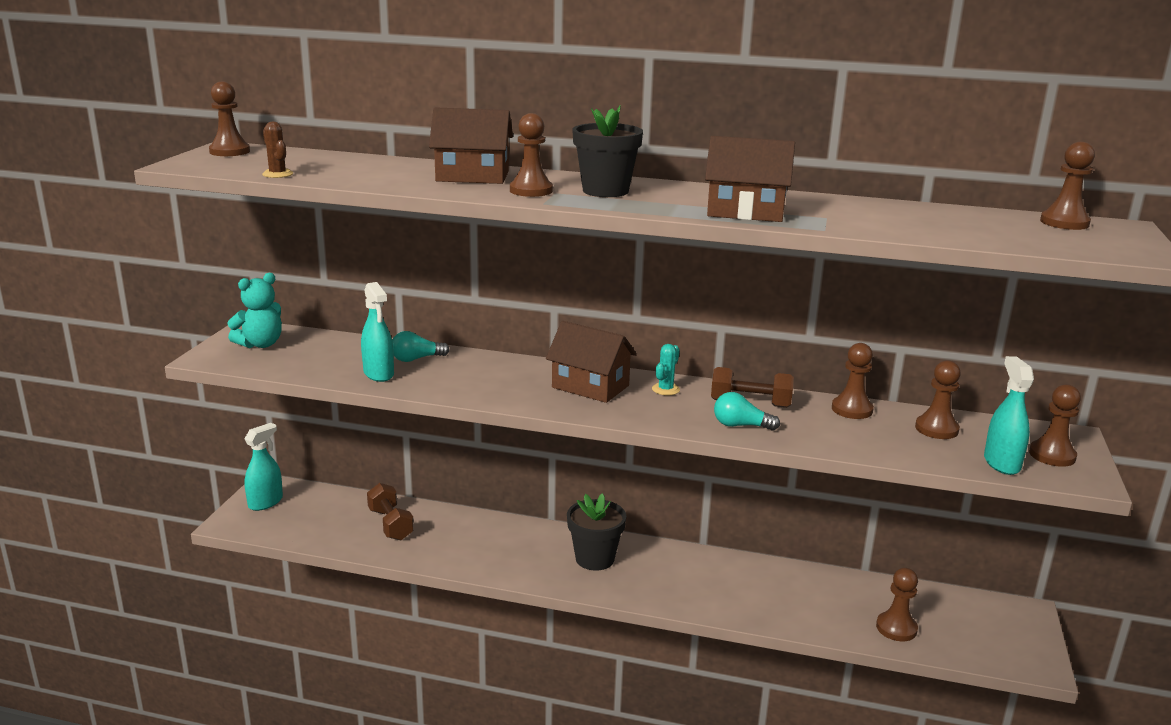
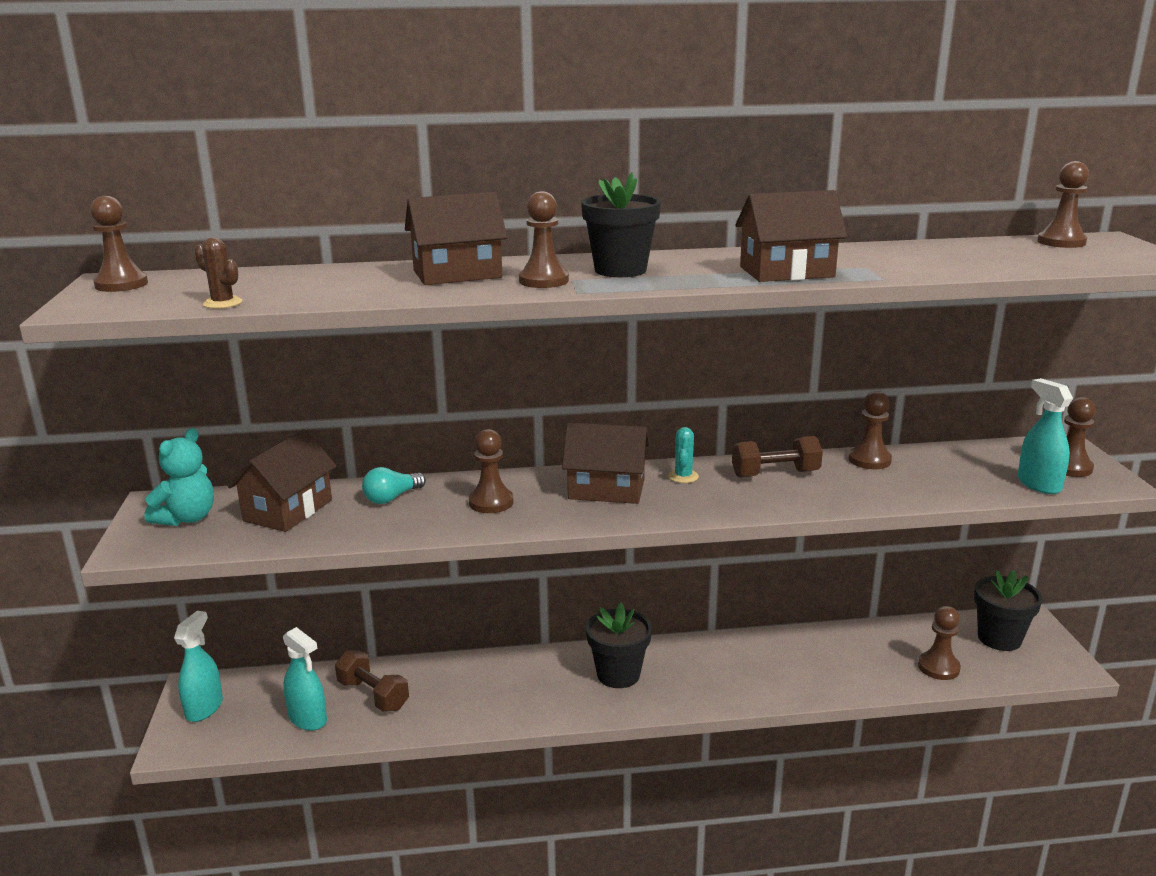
camera: 20 degrees left, 0 degrees up
turquoise spray bottle [361,282,394,382] -> turquoise spray bottle moved to [283,627,327,731]
turquoise light bulb [714,392,780,430] -> none
brown pawn [915,360,961,439] -> brown pawn moved to [469,429,514,513]
none -> brown house [228,429,337,532]
none -> black flower pot [974,570,1042,651]

